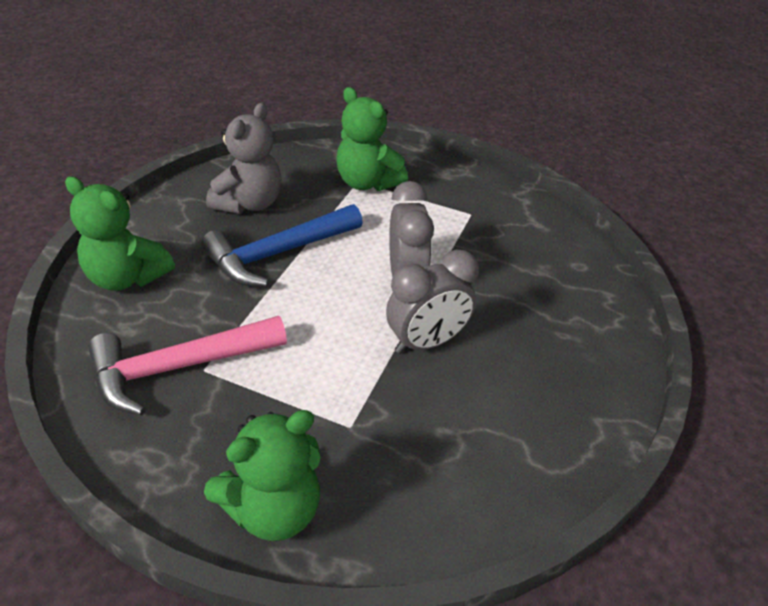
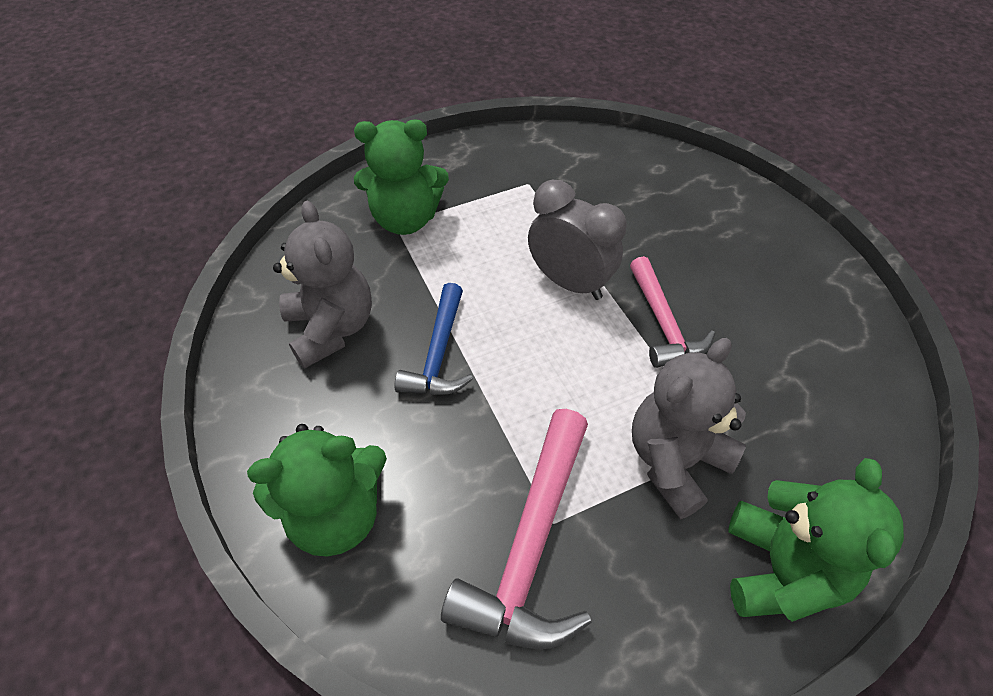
camera: 45 degrees left, 10 degrees up
blue hammer [201,204,363,287] -> blue hammer [395,283,473,395], size x0.66
grey clock [386,250,479,354] -> pink hammer [630,256,715,368]
none -> grey teddy bear [632,338,746,519]

